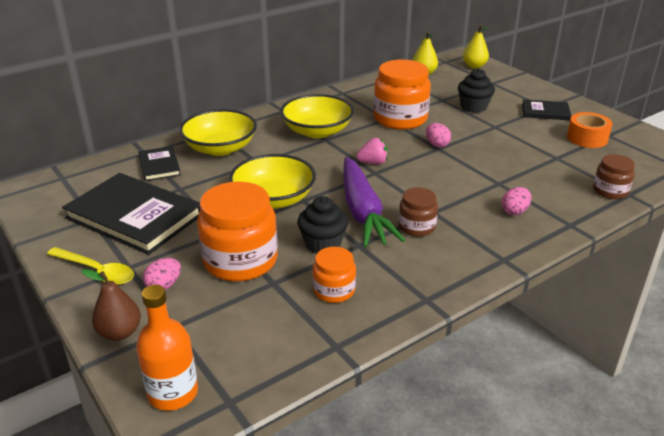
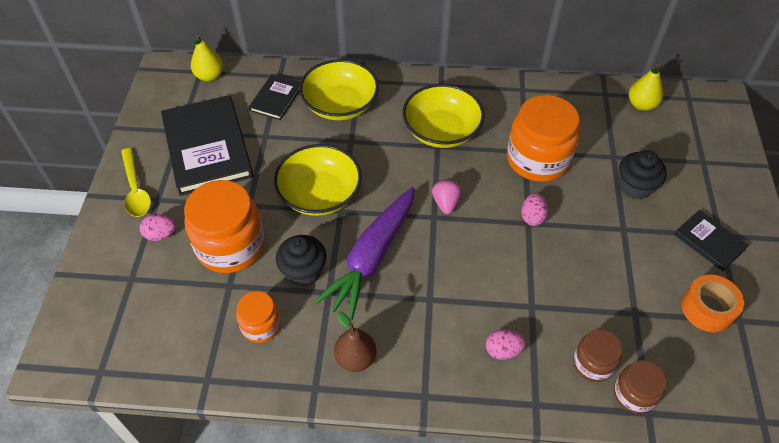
camera: 40 degrees right, 20 degrees up
brown pear [81,269,141,341] -> brown pear moved to [334,311,377,372]
orange bottle [136,285,198,411] -> none
pink strawberry [356,138,388,164] -> pink strawberry turned 120 degrees counterclockwise [432,179,462,214]
brown jar [398,187,438,236] -> brown jar moved to [573,329,622,382]
yellow pear [463,25,489,69] -> yellow pear moved to [191,35,223,81]

